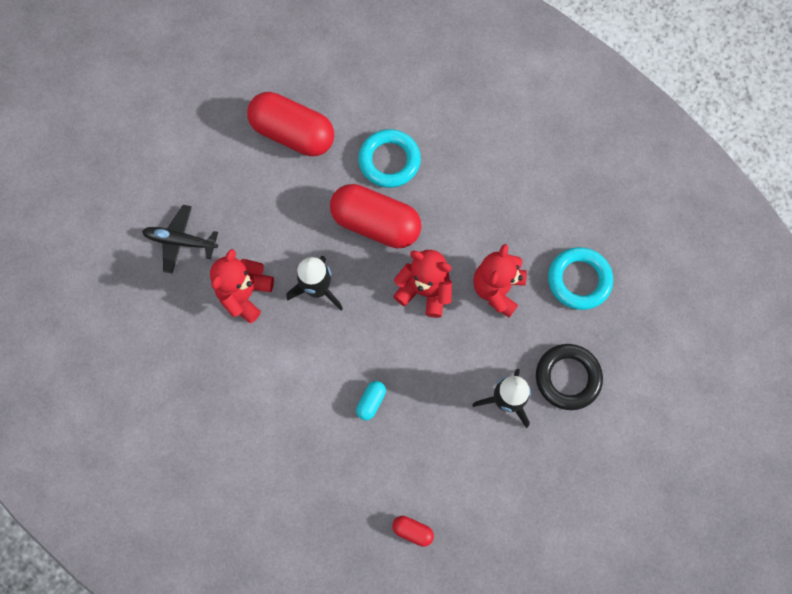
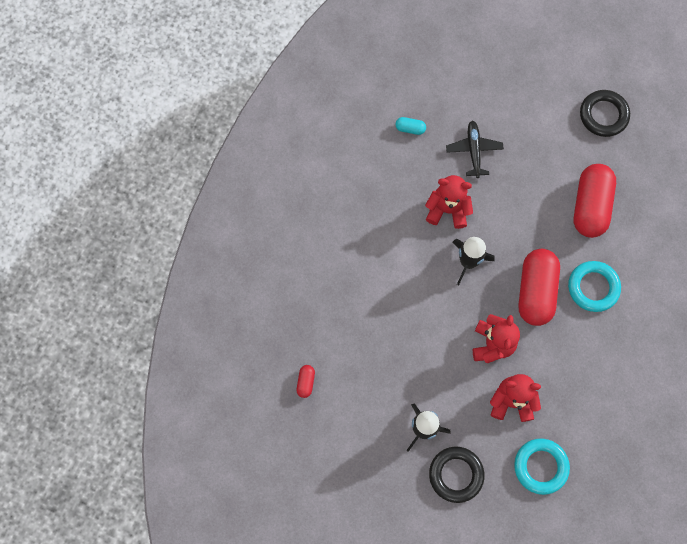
camera: 75 degrees right, 0 degrees up
turquoise capsule [356,381,386,420] -> turquoise capsule moved to [396,117,426,135]
none -> black ring [580,90,630,137]

